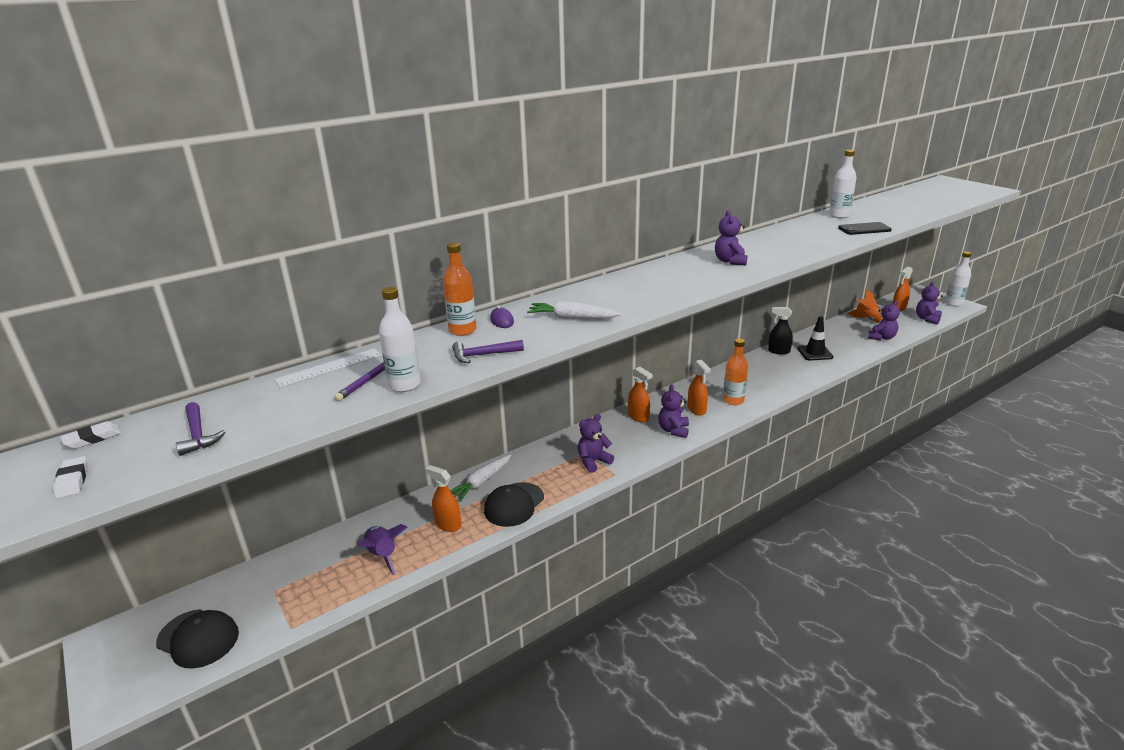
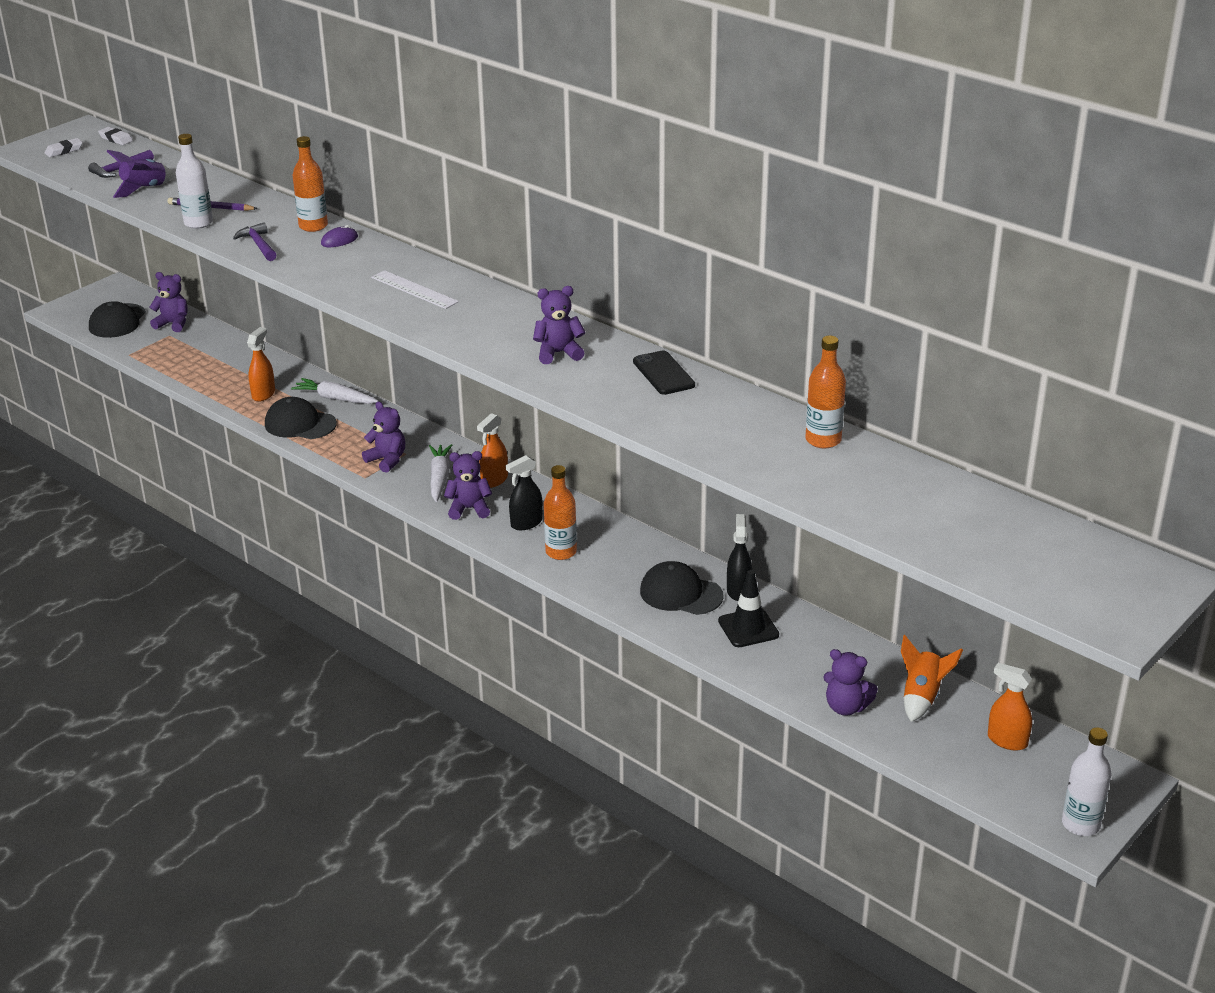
camera: 75 degrees right, 5 degrees up
white ruler [274,349,382,387] -> white ruler moved to [371,270,459,309]
purple rocket [357,524,407,575] -> purple rocket moved to [107,150,174,198]
white carrot [527,301,621,319] -> white carrot moved to [429,444,452,502]
orange spray bottle [688,360,710,415] -> black spray bottle [506,455,543,530]
white bottle [829,150,857,218] -> orange bottle [805,336,846,448]
black phone [838,222,892,235] -> black phone moved to [633,351,695,395]
purple teddy bear [916,282,943,325] -> purple teddy bear moved to [149,272,187,332]
none -> black cap [640,561,724,615]

